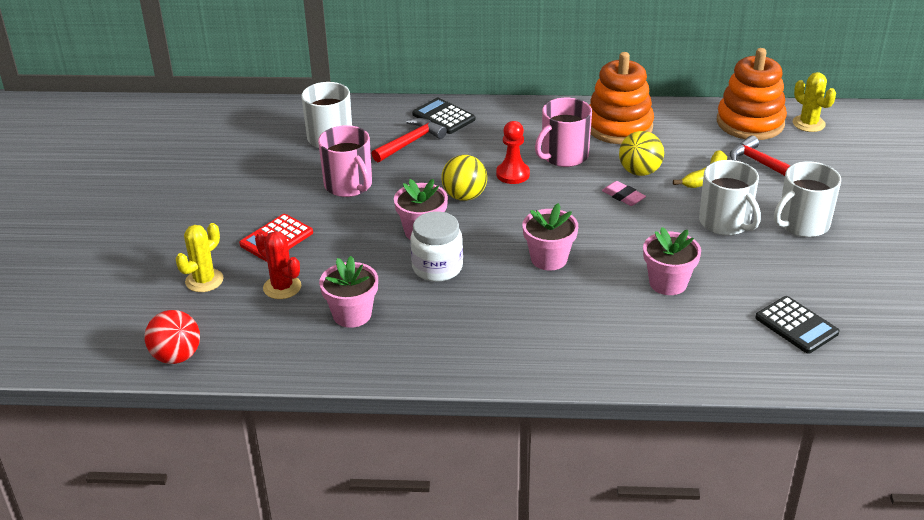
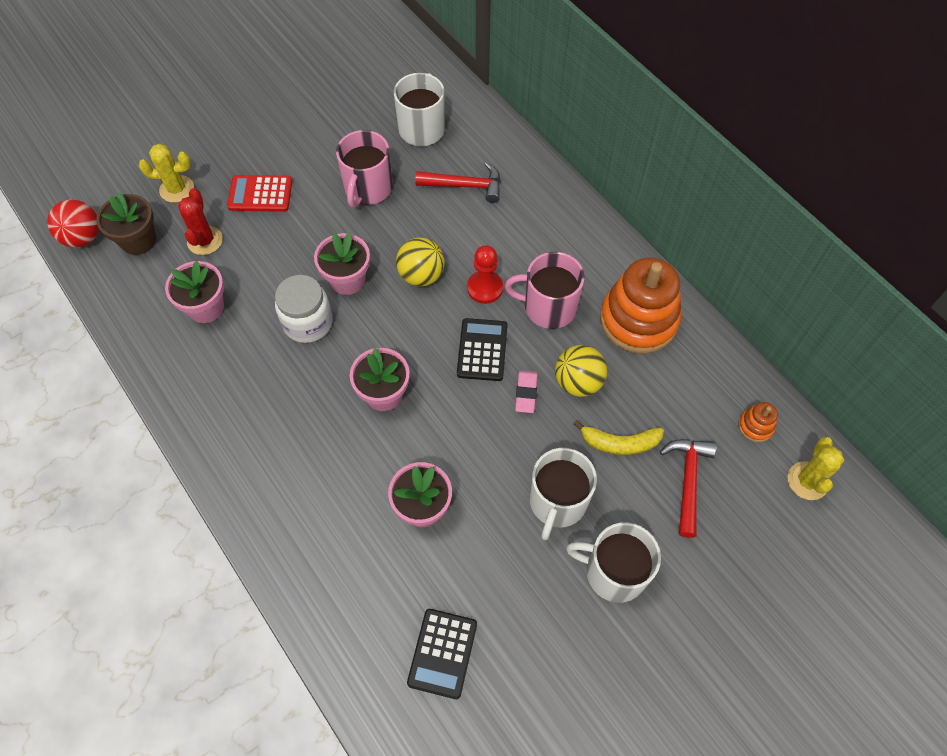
camera: 50 degrees right, 25 degrees up
black calculator [412,98,476,134] -> black calculator moved to [457,318,508,381]
orange stacking toy [717,48,787,140] -> orange stacking toy [738,402,778,442], size x0.43
none -> brown flower pot [96,192,156,255]

